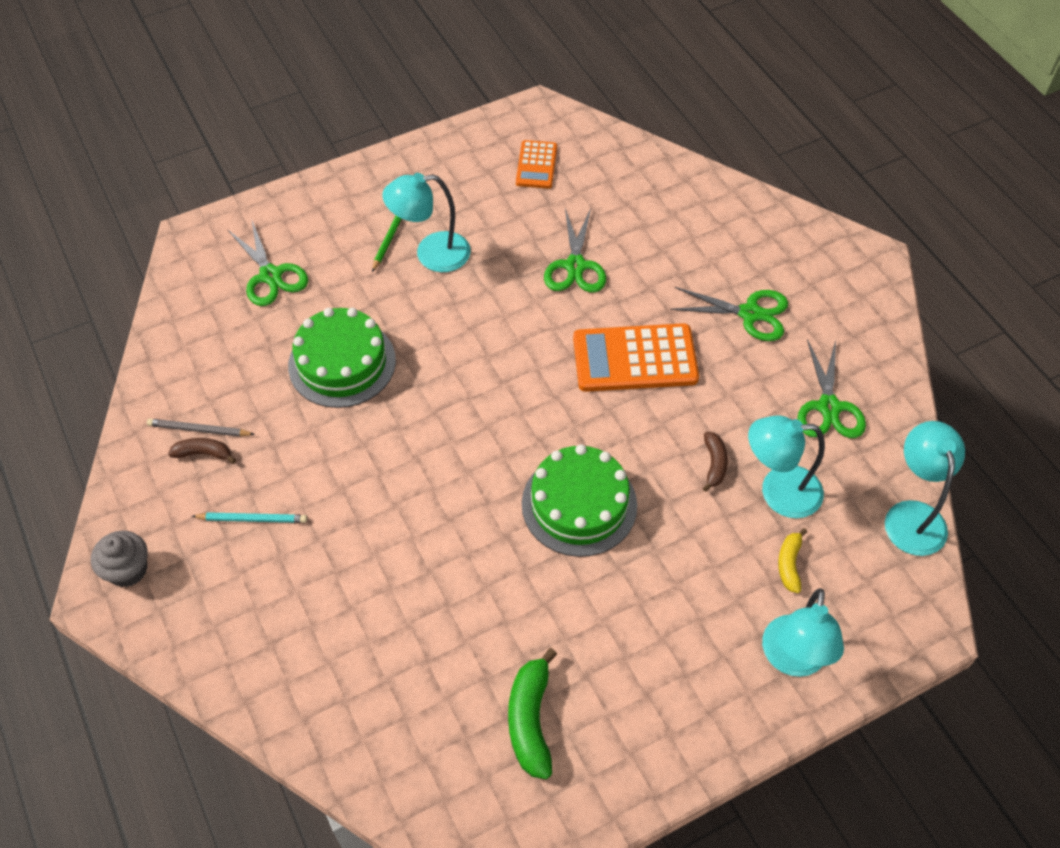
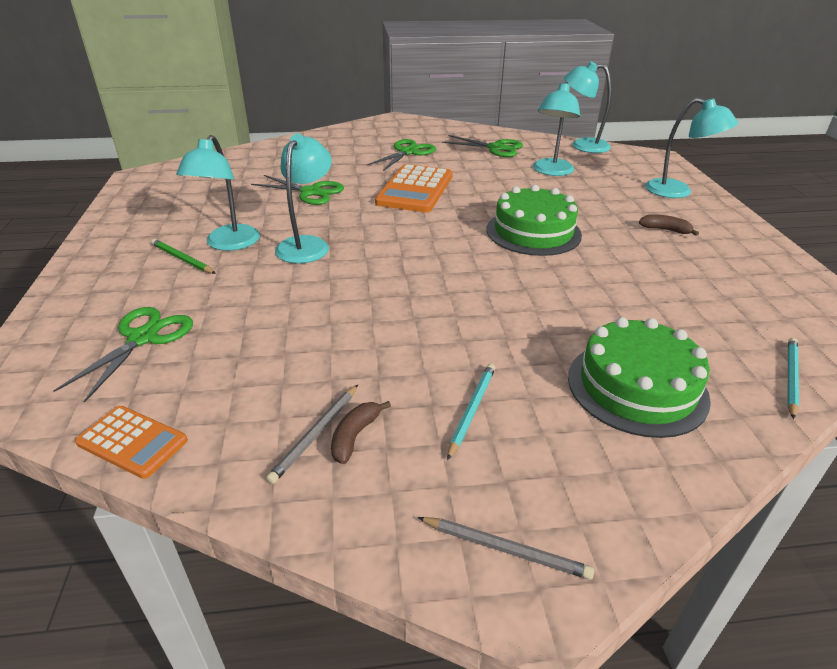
camera: 70 degrees left, 20 degrees down
grey cupcake [91,531,148,587] -> grey pencil [418,517,594,580]
green scissors [227,218,308,306] -> green scissors turned 60 degrees counterclockwise [54,307,193,403]
green cake [288,308,396,408] -> green cake moved to [568,317,711,438]
green banana [508,648,557,779] -> none
orange calculator [516,140,557,189] -> orange calculator moved to [75,406,188,479]
brown banana [703,432,728,492] -> brown banana moved to [639,214,699,236]
yellow banana [778,528,807,593] -> none
none -> turquoise lamp [275,133,332,264]
none -> turquoise pencil [788,338,799,419]

